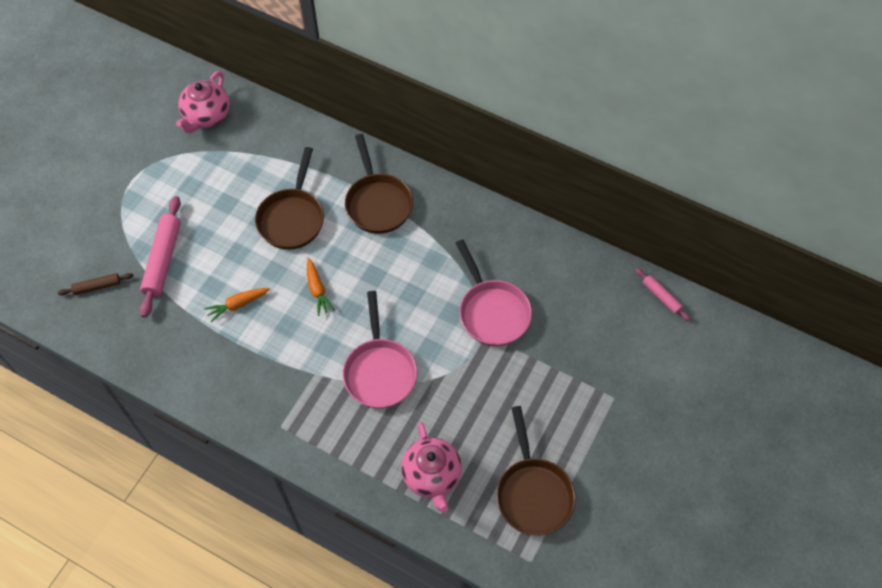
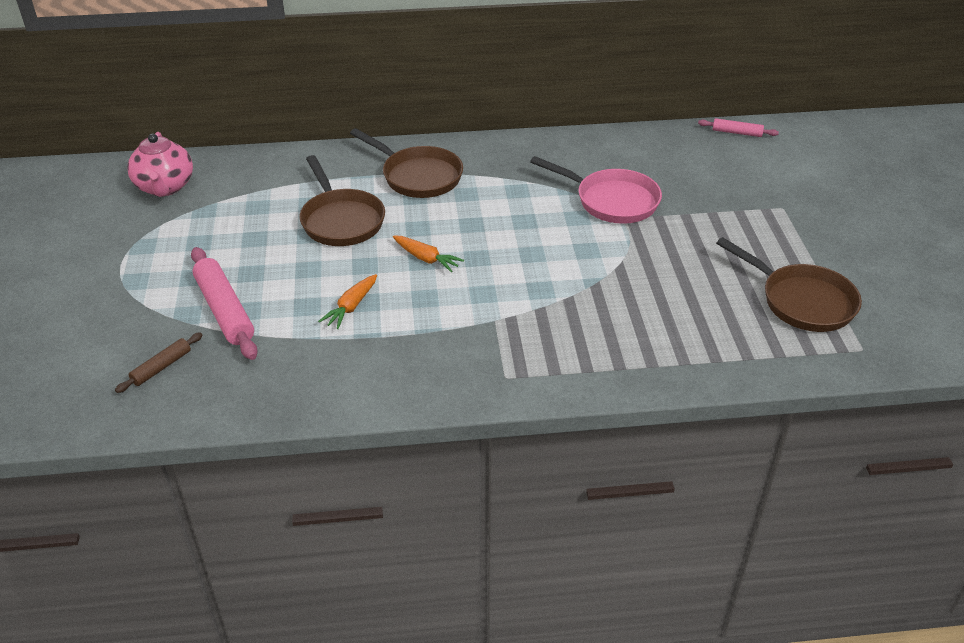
camera: 35 degrees left, 20 degrees down
pink pan [343,291,417,408] -> none
pink teapot [401,422,462,512] -> none

